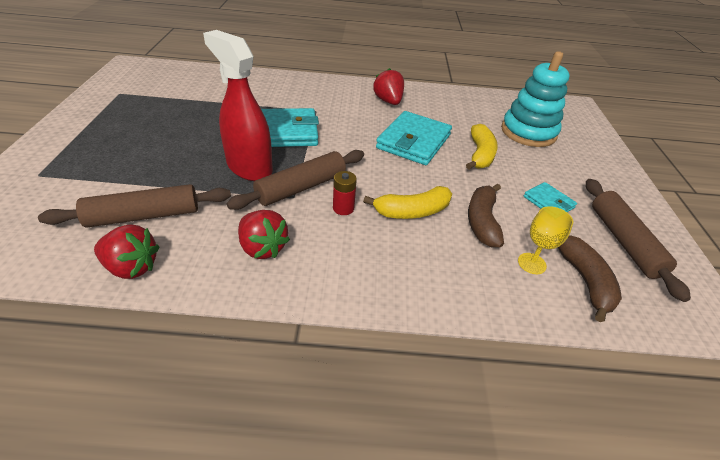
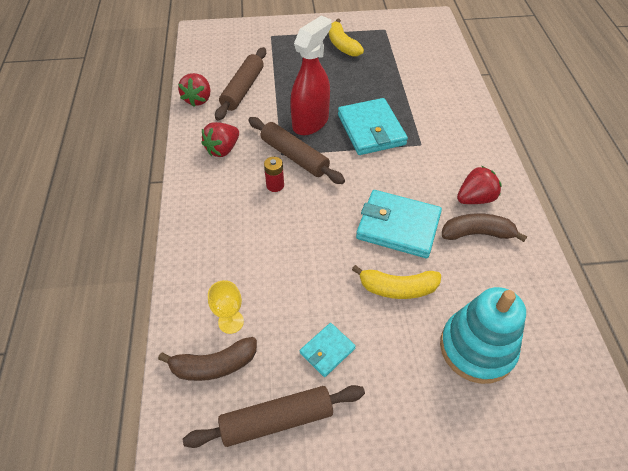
camera: 85 degrees right, 10 degrees up
brown rolling pin [38,184,231,228] -> brown rolling pin turned 45 degrees clockwise [215,47,266,121]
yellow banana [363,186,452,219] -> yellow banana moved to [329,18,364,57]
brown banana [468,184,504,248] -> brown banana moved to [442,213,527,242]

